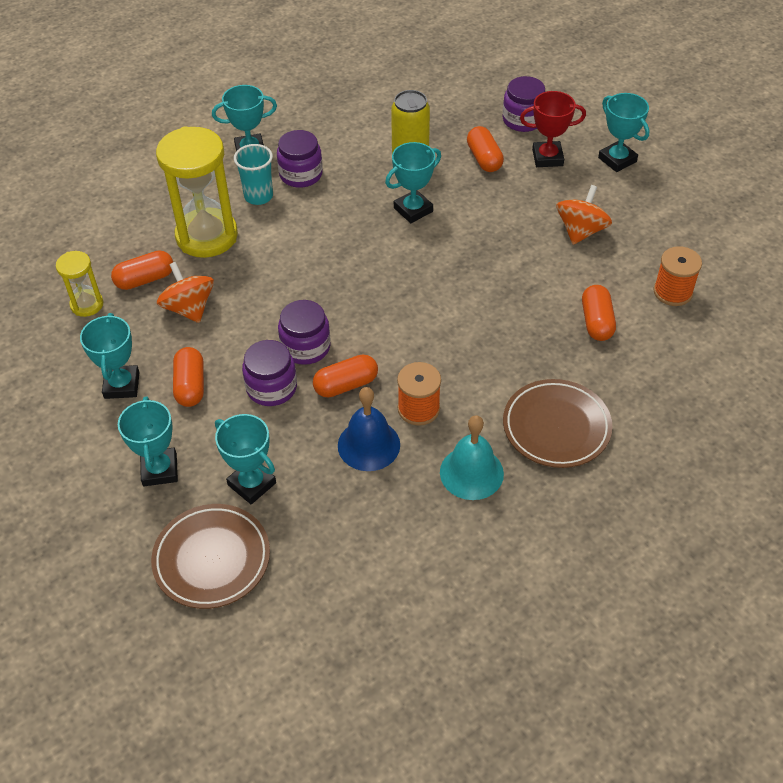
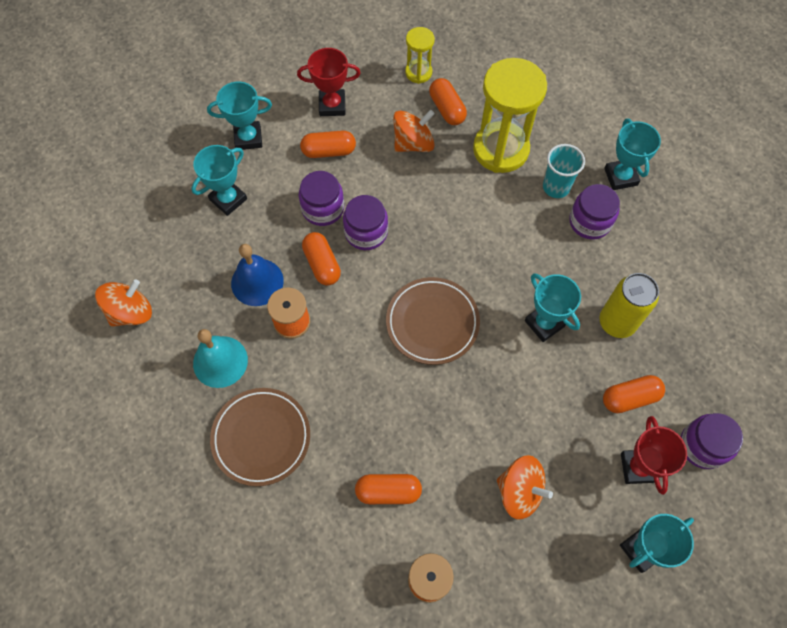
camera: 90 degrees right, 15 degrees up
turquoise trophy [80,313,140,399] -> red trophy [297,48,361,116]
brown plate [151,504,270,609] -> brown plate moved to [386,277,480,365]
none -> orange spinning top [95,279,152,327]

